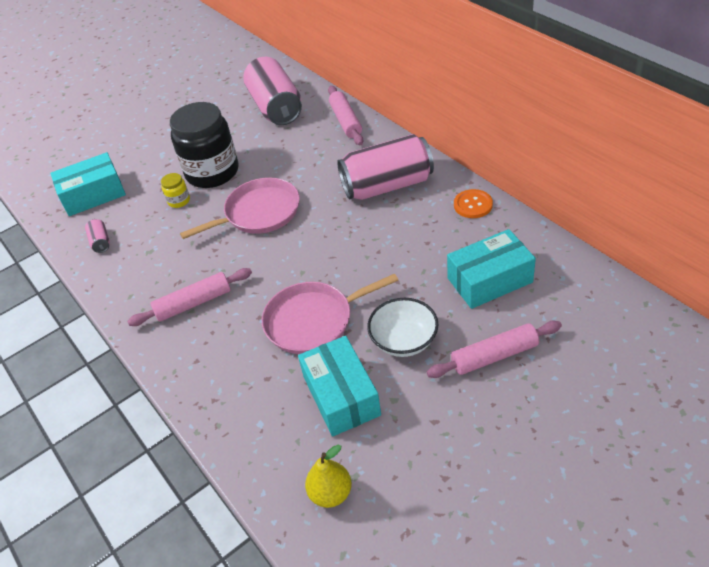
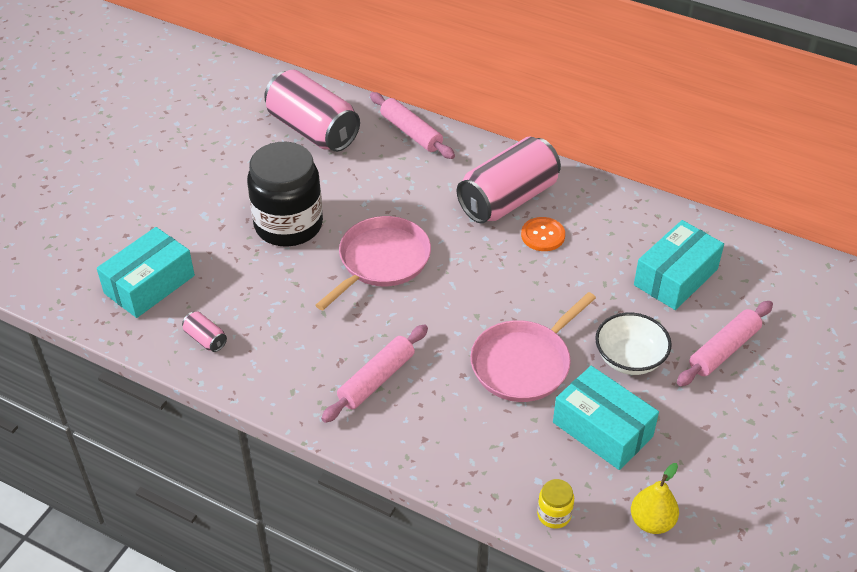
camera: 30 degrees left, 0 degrees up
yellow jar [161,173,190,208] -> yellow jar moved to [537,479,574,529]
orange button [454,189,493,218] -> orange button moved to [521,217,565,251]

